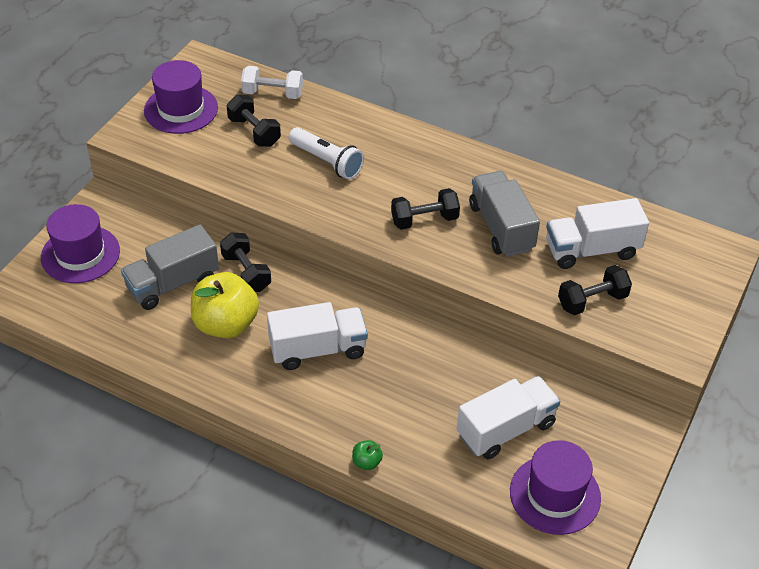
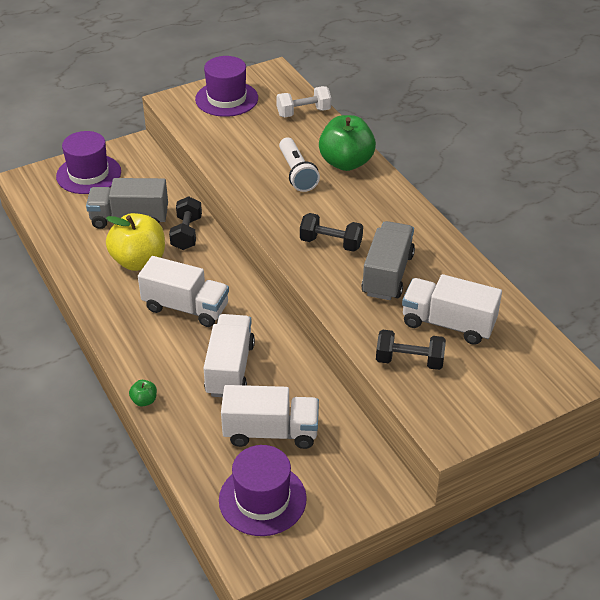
camera: 35 degrees right, 5 degrees down
black dumbbell [227,95,281,147] -> none
white dumbbell [241,66,303,99] -> white dumbbell turned 60 degrees counterclockwise [276,86,331,117]
none -> white truck [203,314,255,397]
none -> green apple [319,115,376,171]

